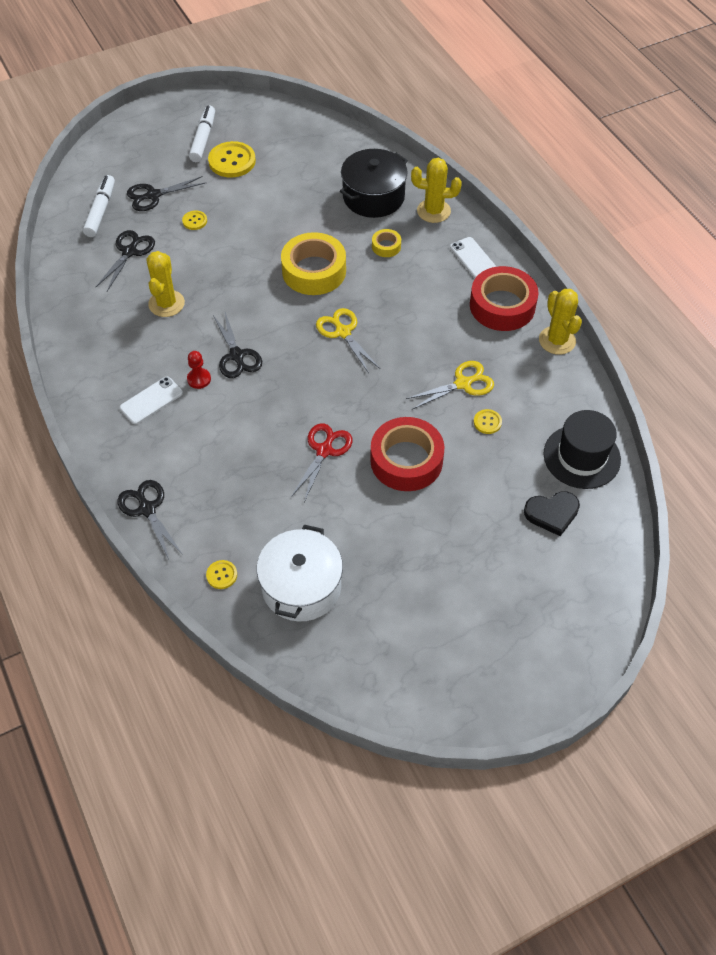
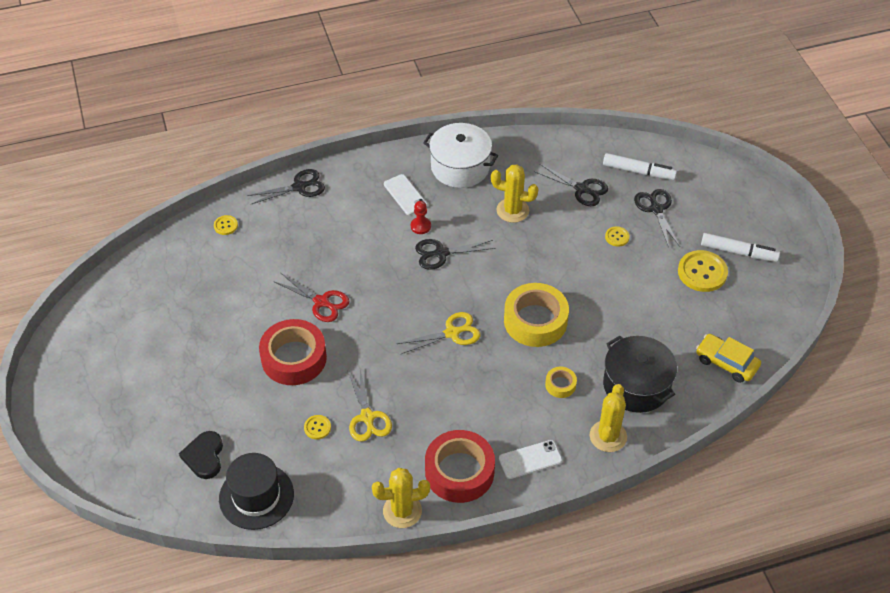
camera: 100 degrees right, 5 degrees down
white pot [257,525,343,622] -> white pot moved to [423,123,498,188]
none -> yellow car [696,334,761,383]

